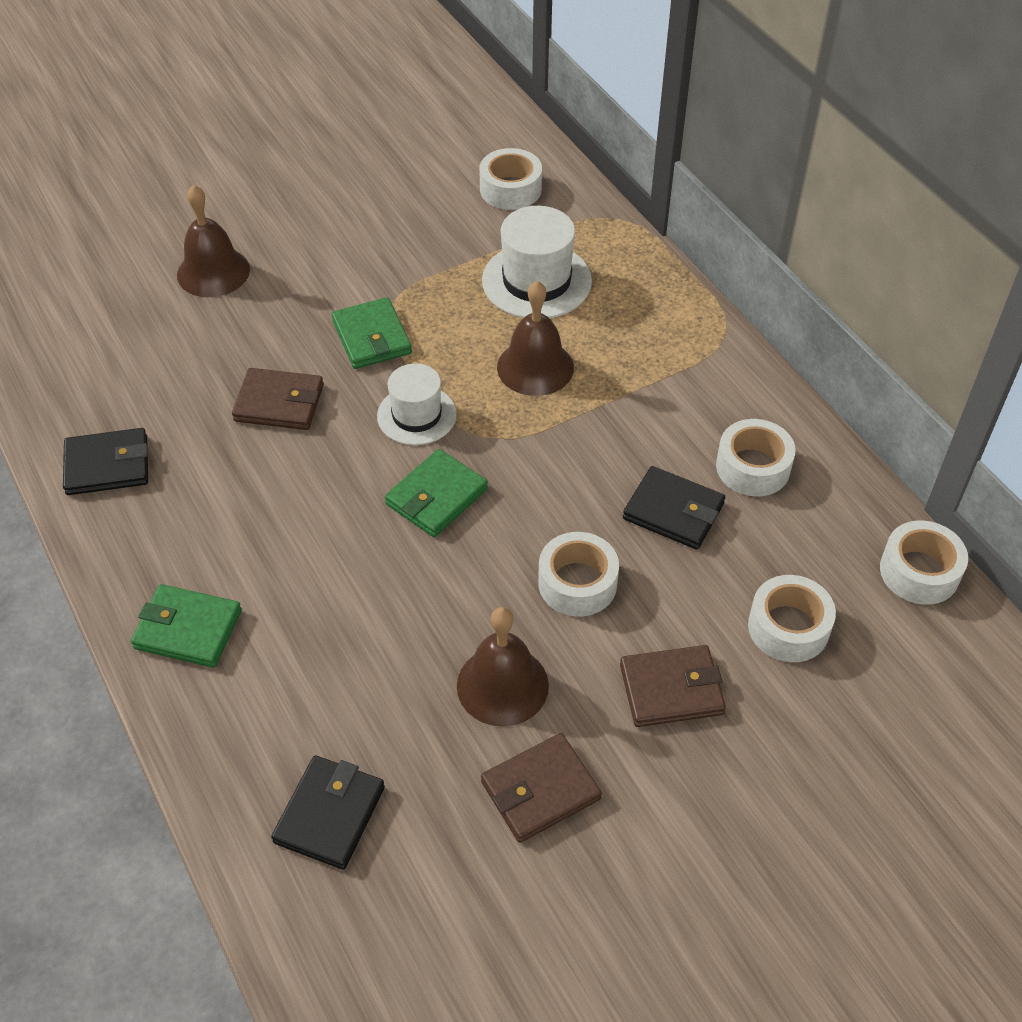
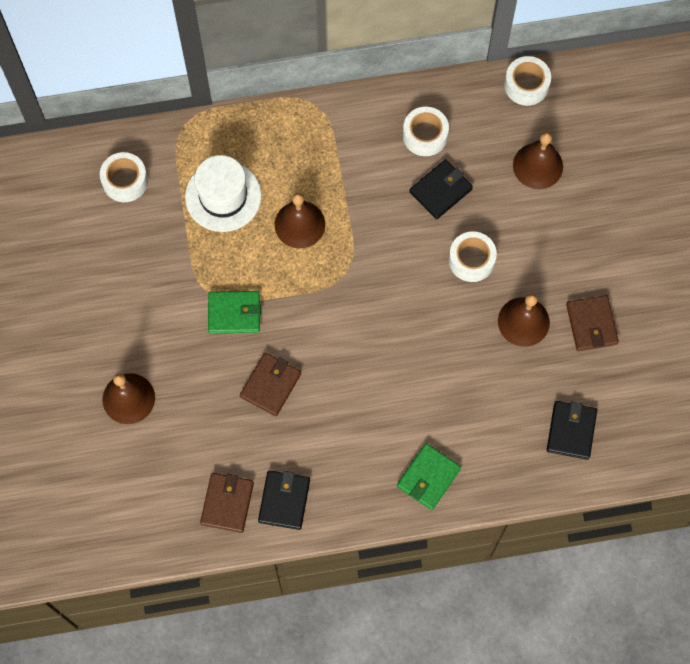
camera: 70 degrees left, 20 degrees up
black wallet [271,755,385,870] -> black wallet turned 60 degrees clockwise [547,401,597,460]
white hat [377,363,457,445] -> none
green wallet [385,449,488,537] -> none
brown wallet [620,645,726,727] -> brown wallet moved to [200,473,254,533]
white tape [748,575,836,662] -> brown bell [513,132,563,189]

